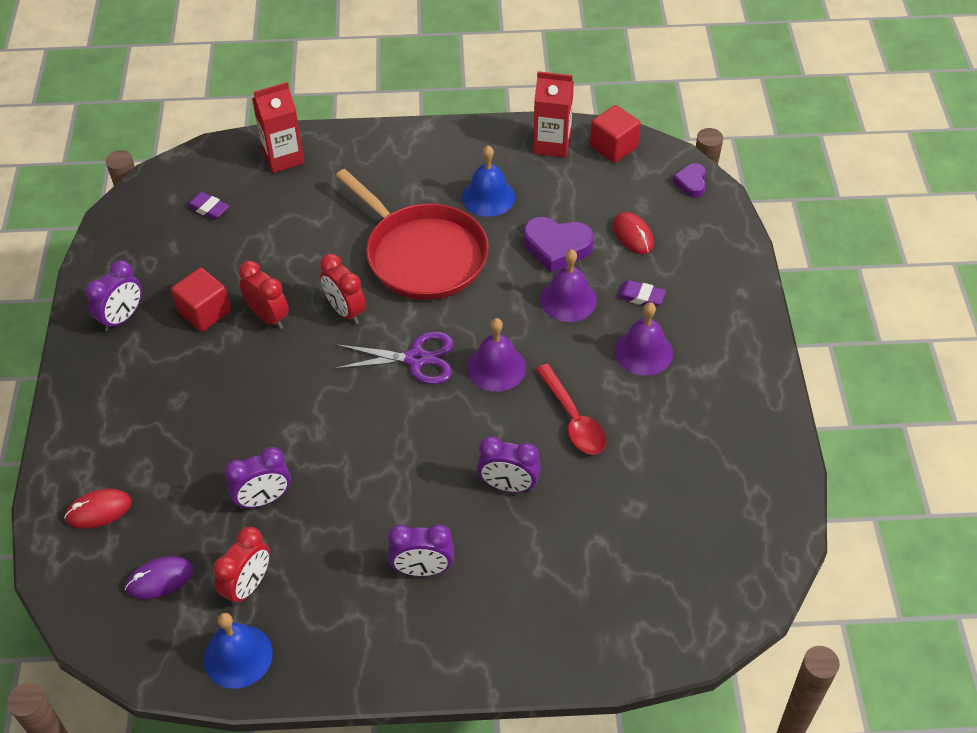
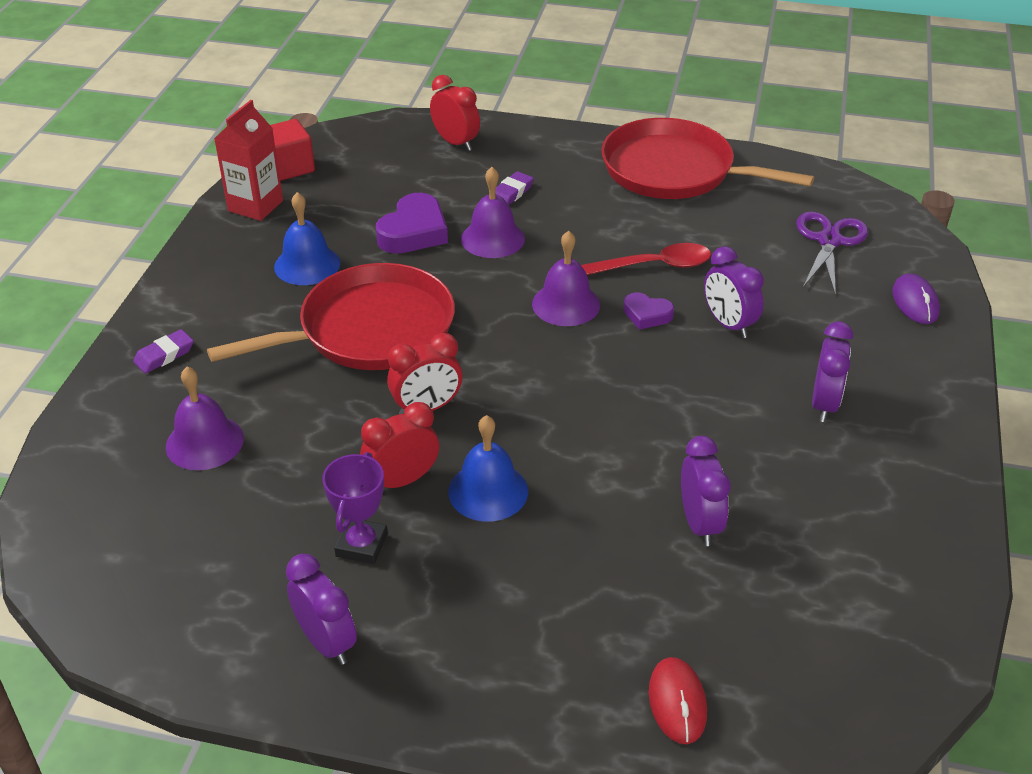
camera: 75 degrees left, 10 degrees down
purple mouse [125,556,194,599] -> purple mouse moved to [892,274,940,324]
red cube [171,268,231,332] -> purple trophy [322,452,388,564]
purple eraser [186,192,229,220] -> purple eraser moved to [133,329,194,374]
blue bell [204,613,273,689] -> blue bell moved to [448,415,528,522]
red clock [213,527,270,606] -> red clock moved to [430,75,480,151]
red carton [252,82,304,173] -> none
purple scissors [334,332,453,384] -> purple scissors moved to [796,211,868,295]
purple clock [477,436,541,493] -> purple clock turned 120 degrees clockwise [704,246,764,338]
red mouse [613,212,654,254] -> none
purple bell [614,302,673,376] -> purple bell moved to [166,367,244,470]
purple heart [673,163,706,197] -> purple heart moved to [624,292,674,330]
none -> red pan [601,118,814,199]

